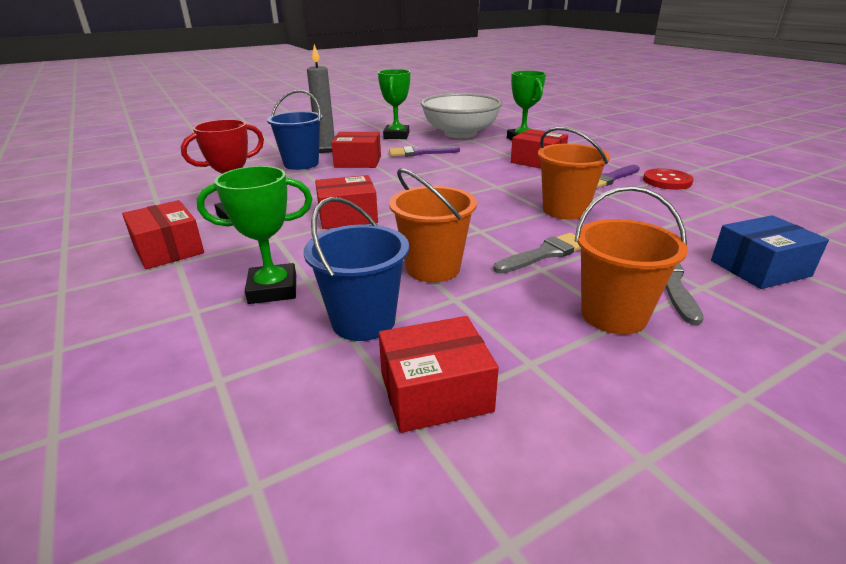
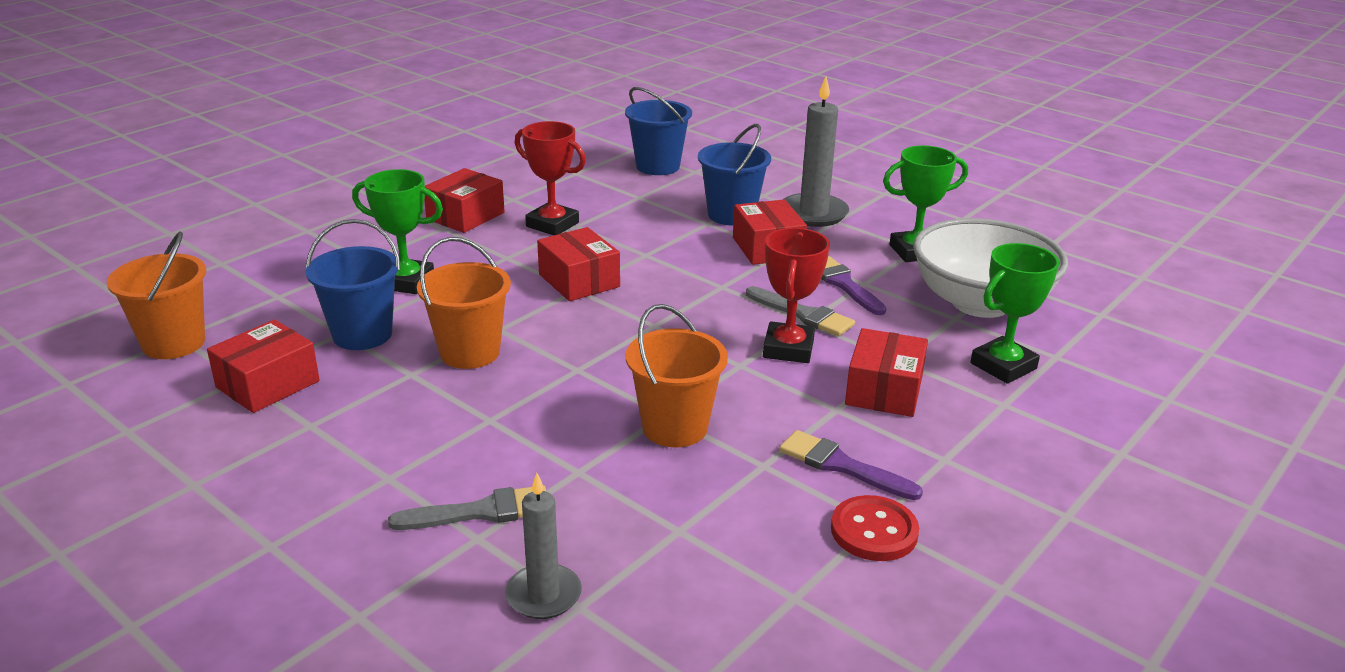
camera: 70 degrees right, 0 degrees up
green trophy [197,166,313,304] -> green trophy turned 45 degrees counterclockwise [352,169,443,294]
red box [379,316,499,433] -> red box turned 75 degrees clockwise [207,320,320,413]
grey brush [493,233,581,273] -> grey brush moved to [746,286,855,336]
orange bucket [575,186,688,334] -> orange bucket moved to [107,232,206,359]
blue box [711,215,829,289] -> grey candle [505,473,582,619]
none -> blue bucket [625,87,692,175]
none -> red trophy [763,228,830,363]

